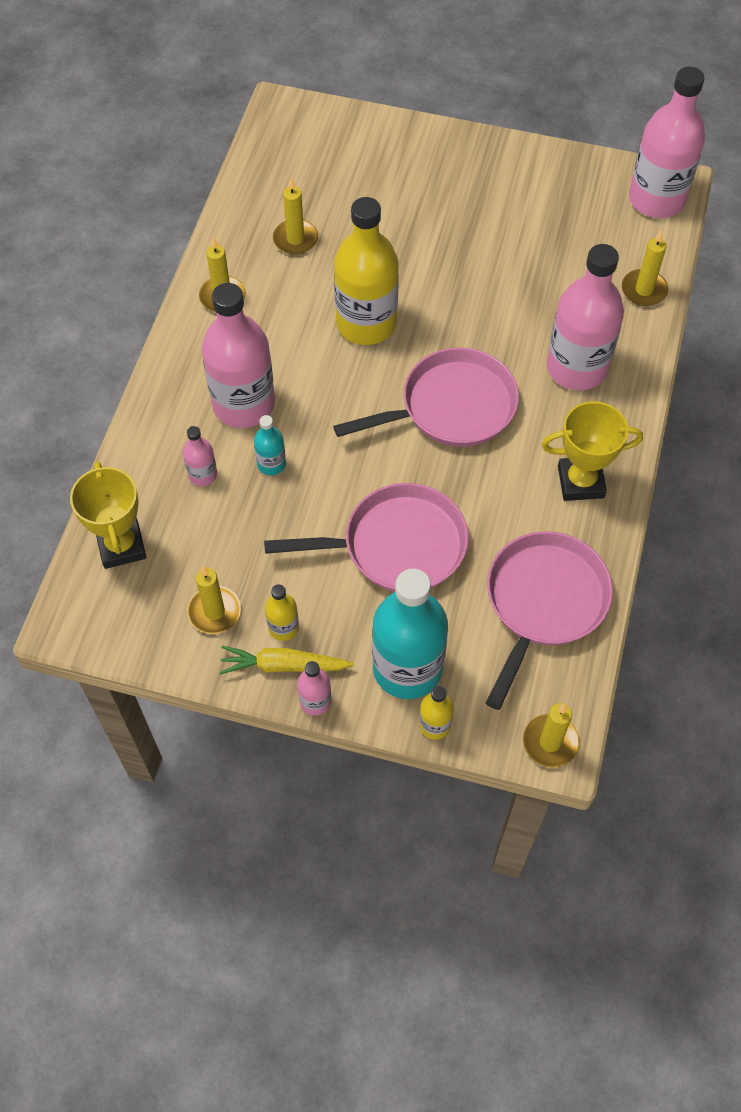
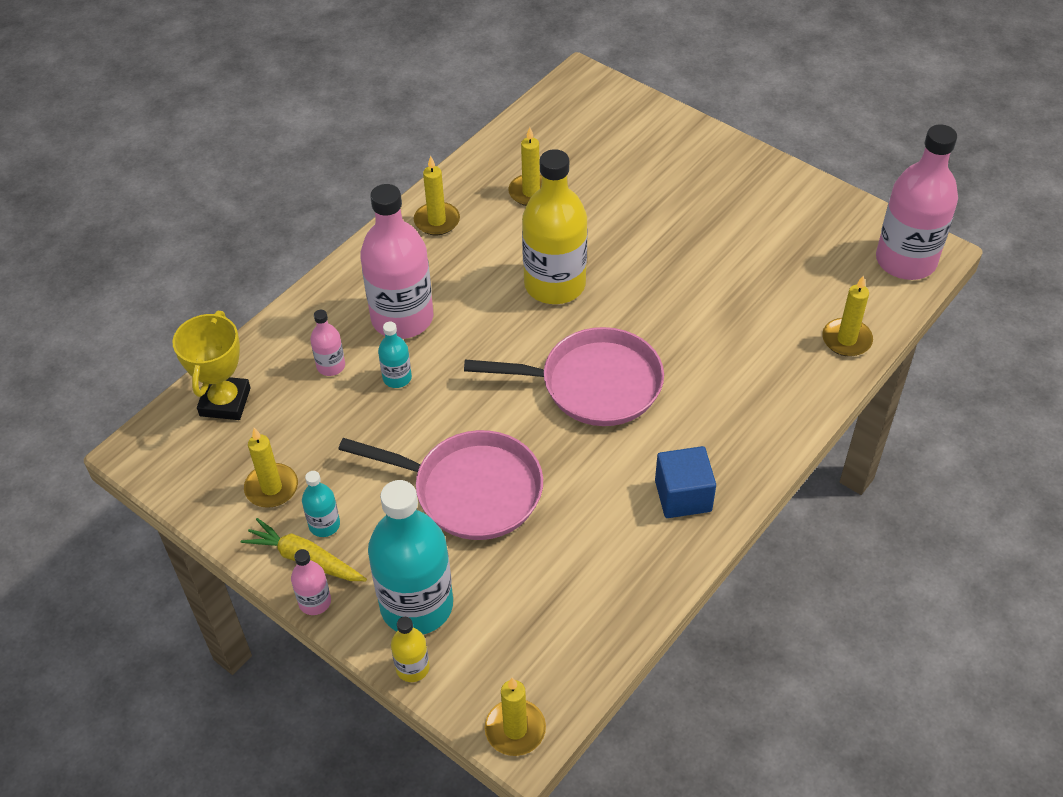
camera: 25 degrees right, 10 degrees down
yellow bottle [265,584,299,641] -> turquoise bottle [302,471,340,537]
pink pan [486,531,613,710] -> none
yellow trophy [542,401,643,501] -> blue cube [655,446,716,518]
pink bottle [547,244,624,390] -> none

